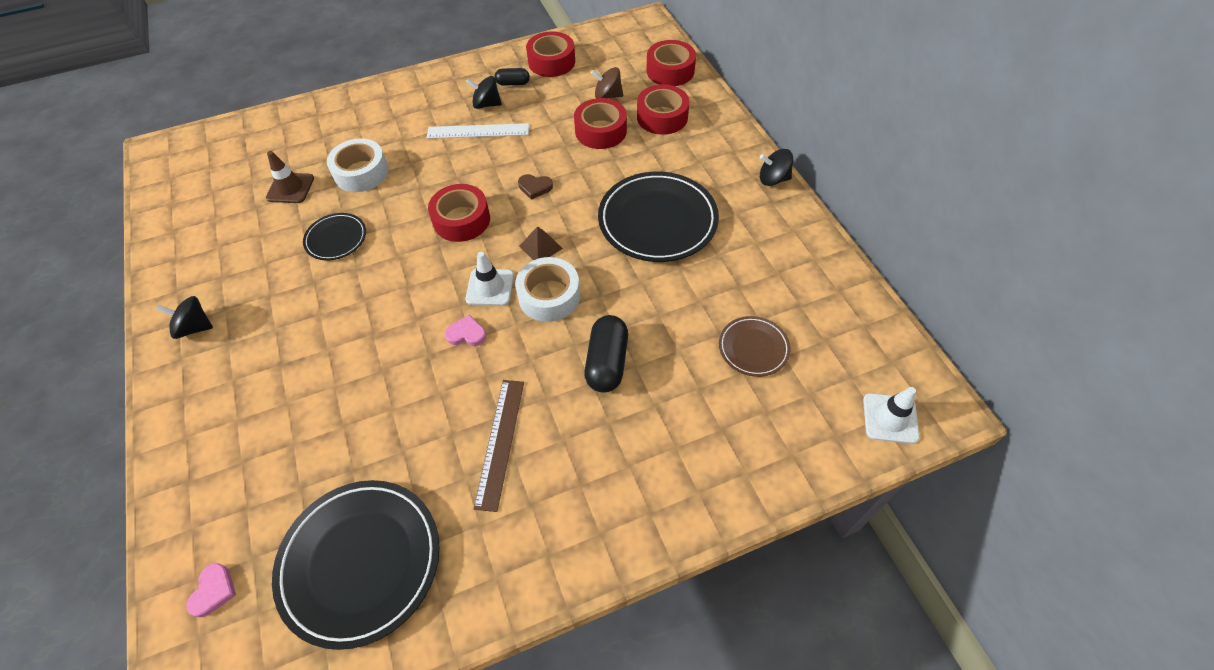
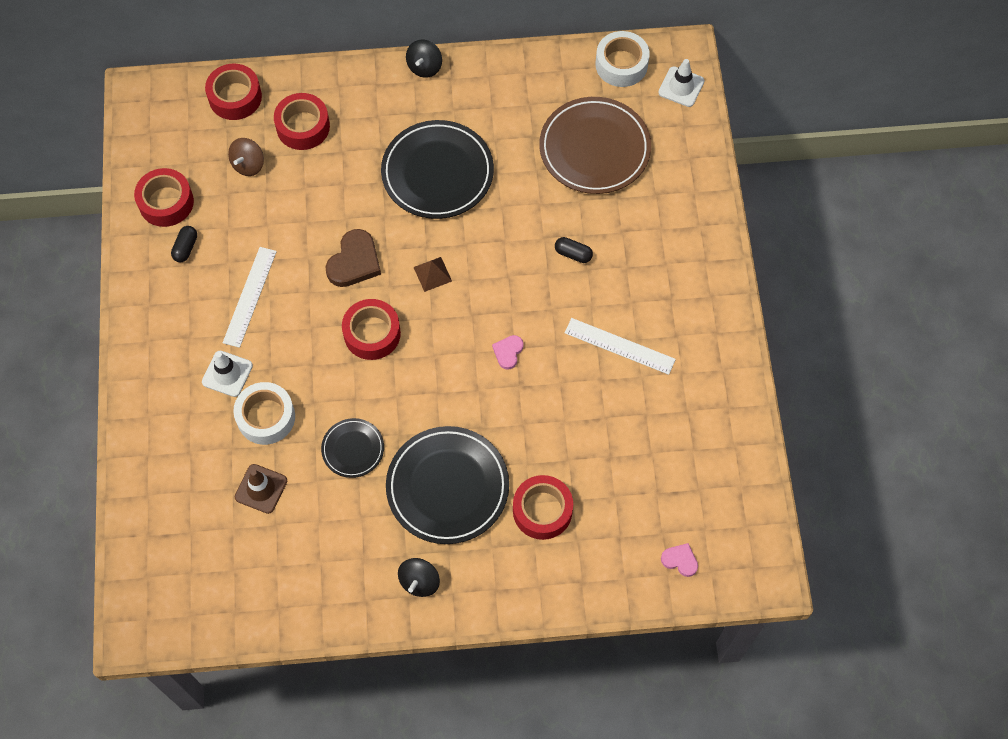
camera: 75 degrees left, 10 degrees up
black plate [272,480,440,650] -> black plate moved to [386,426,509,544]
black spinning top [466,76,502,109] -> none
white traffic cone [466,252,514,306] -> white traffic cone moved to [202,351,253,397]
brown ruler [474,380,524,512] -> white ruler [565,318,676,375]
white tape [515,257,580,322] -> white tape moved to [596,31,650,87]
brown heart [518,174,553,200] -> brown heart [325,229,381,287], size x1.80
red tape [574,98,627,149] -> red tape moved to [513,475,573,540]
black capsule [584,315,628,393] -> black capsule [555,237,593,263], size x0.58
brown plate [719,316,791,377] -> brown plate [539,97,651,194], size x1.94

